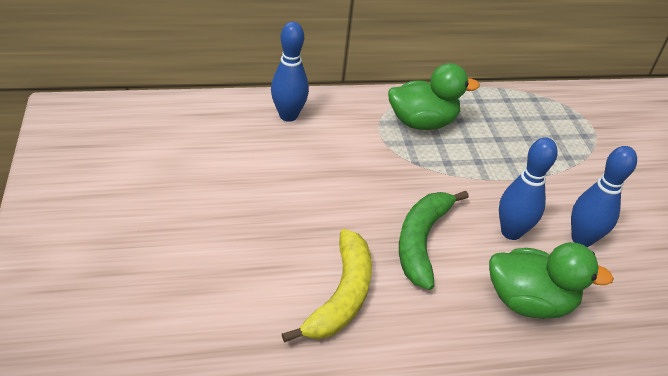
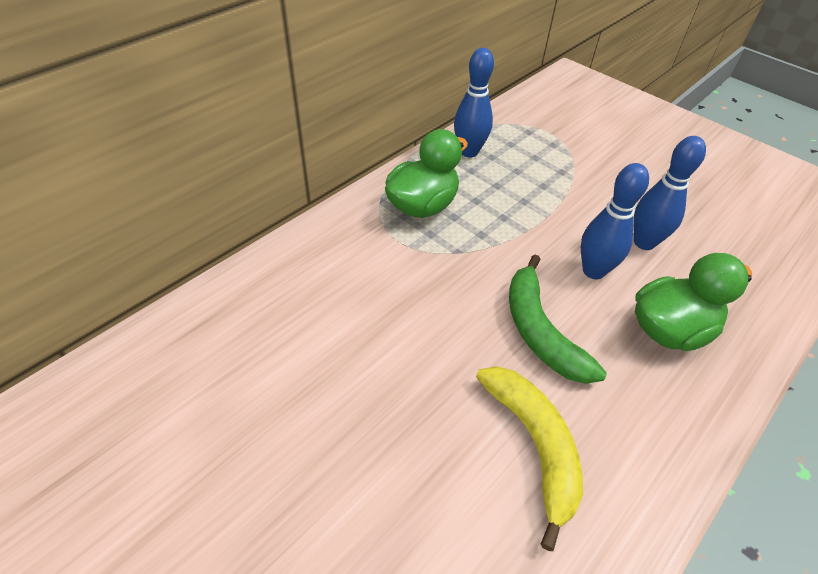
camera: 35 degrees left, 5 degrees up
blue bowling pin [271,22,309,122] -> blue bowling pin moved to [454,48,494,157]

